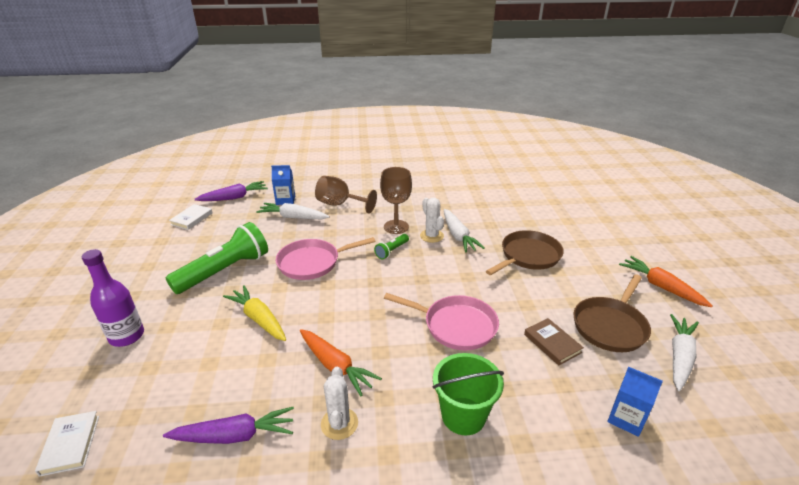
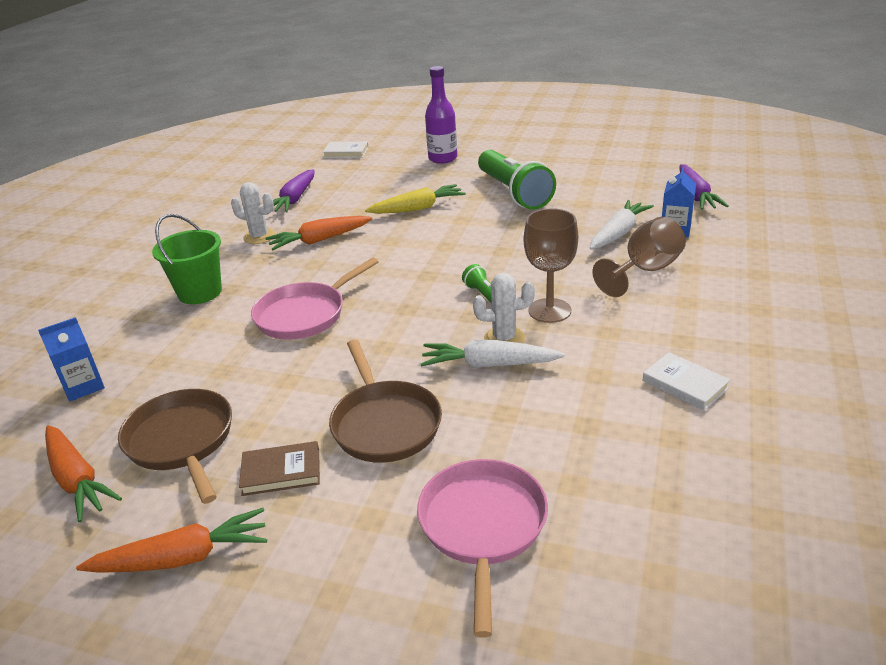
camera: 115 degrees right, 0 degrees up
white book [169,204,212,230] -> white book moved to [643,352,731,411]
pink pan [276,237,376,280] -> pink pan moved to [417,459,548,638]
brown book [524,318,584,366] -> brown book moved to [239,441,320,496]
white carrot [670,314,699,391] -> orange carrot [45,425,122,522]

